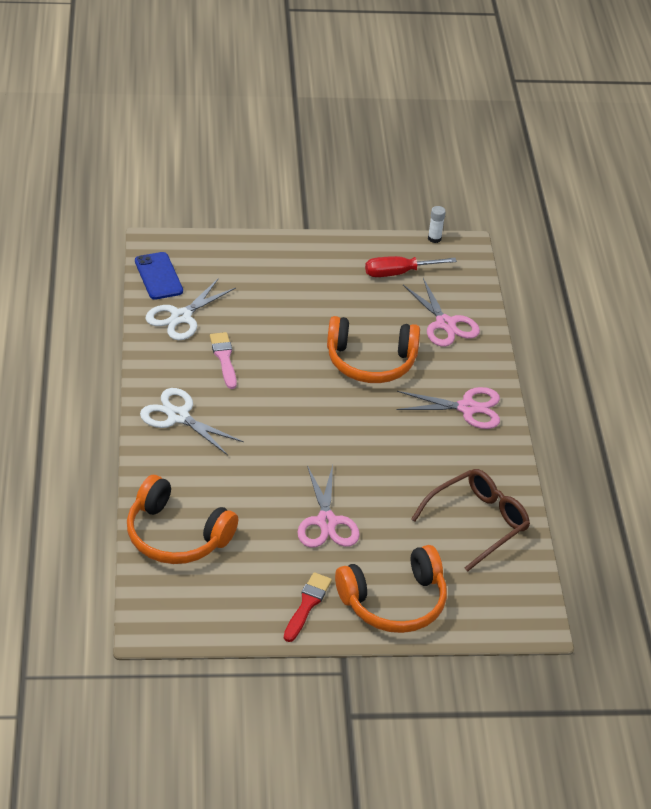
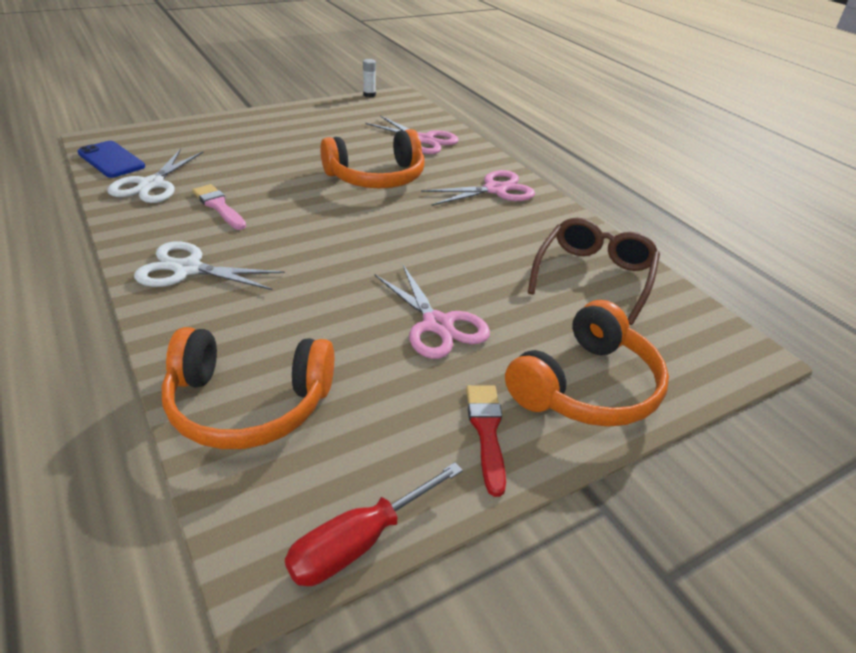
camera: 25 degrees left, 5 degrees down
red screwdriver [365,256,457,277] -> red screwdriver moved to [285,462,463,586]

